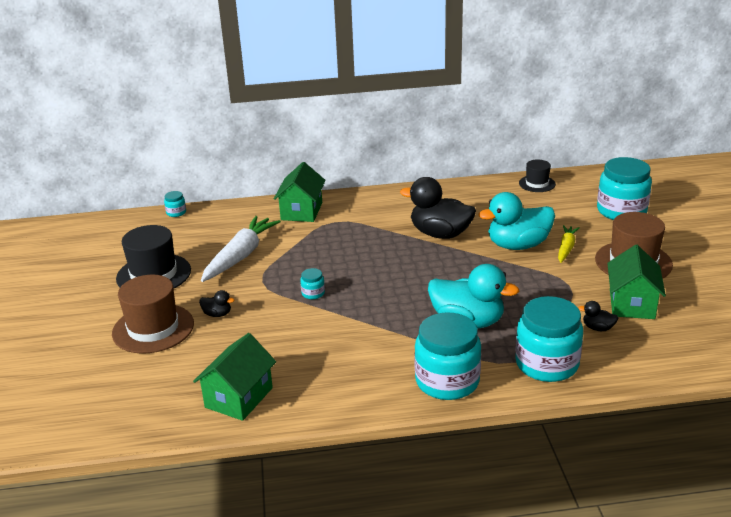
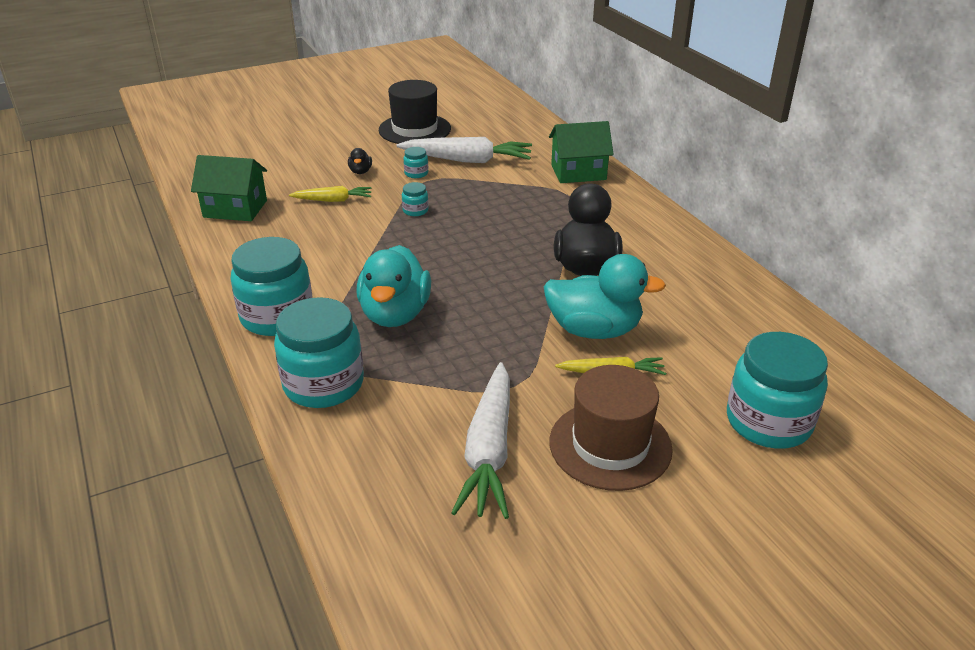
camera: 70 degrees right, 5 degrees up
brown hat [112,275,194,354] -> none
turquoise jar [164,191,186,217] -> turquoise jar moved to [403,147,428,178]
turquoise duck [479,192,555,250] -> turquoise duck turned 135 degrees clockwise [544,254,666,339]
black hat [519,160,556,192] -> none
black duck [578,301,618,331] -> none
green house [607,245,666,319] -> white carrot [451,362,510,519]
none -> yellow carrot [289,186,372,202]

